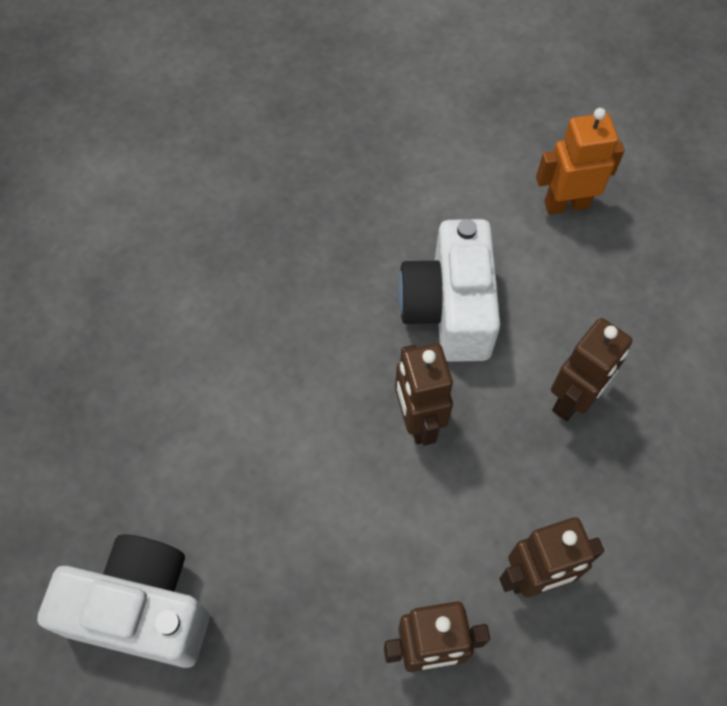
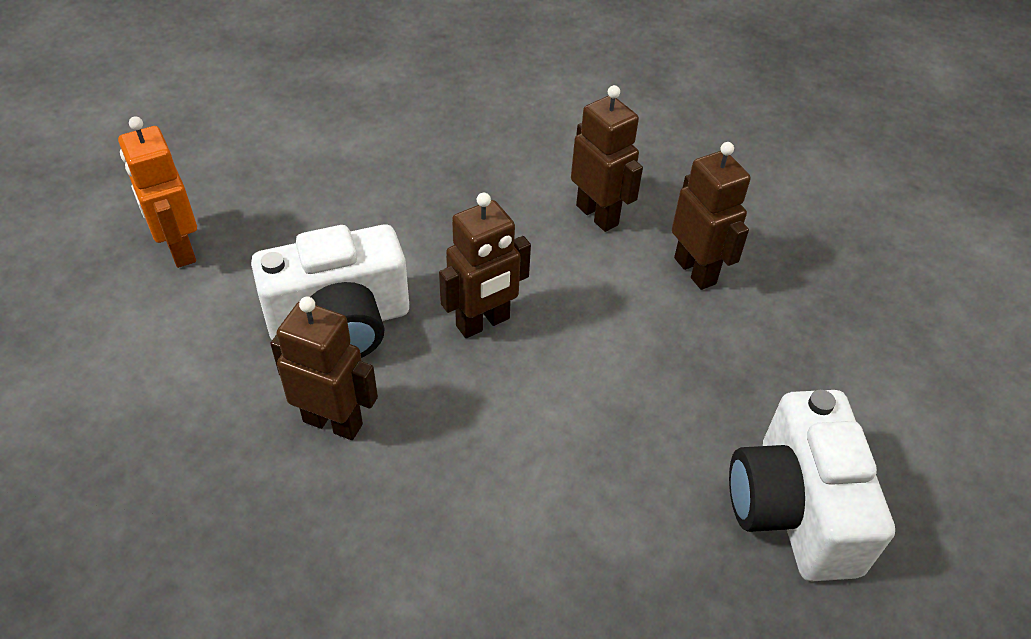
camera: 110 degrees left, 15 degrees down
brown robot [551,318,632,421] -> brown robot moved to [270,297,378,440]

